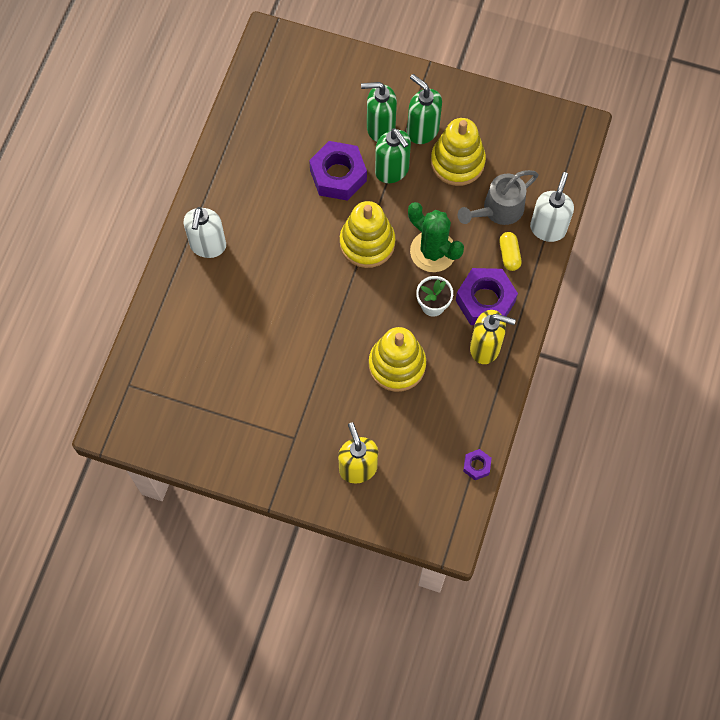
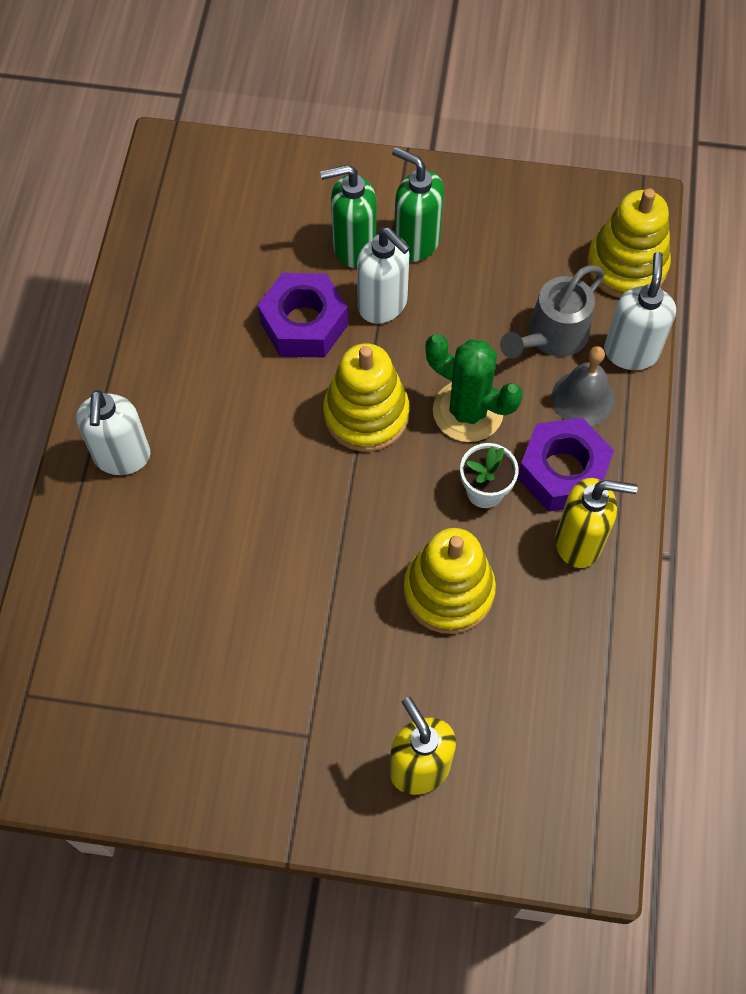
camera: 10 degrees left, 5 degrees down
green soap dispenser [375,128,411,183] -> white soap dispenser [357,227,410,324]
yellow stacking toy [431,118,486,186] -> yellow stacking toy moved to [587,188,671,298]
purple nut [463,449,492,480] -> none
yellow capsule [499,232,522,271] -> grey bell [552,346,615,426]

